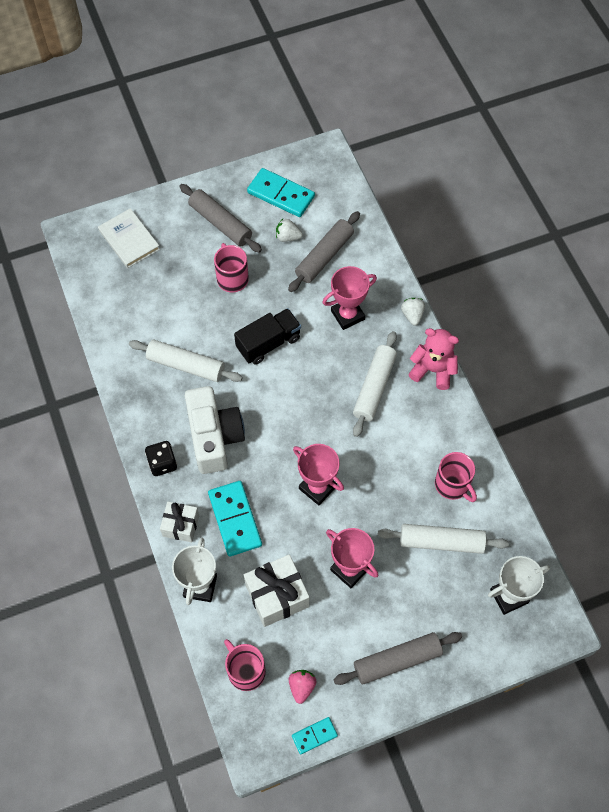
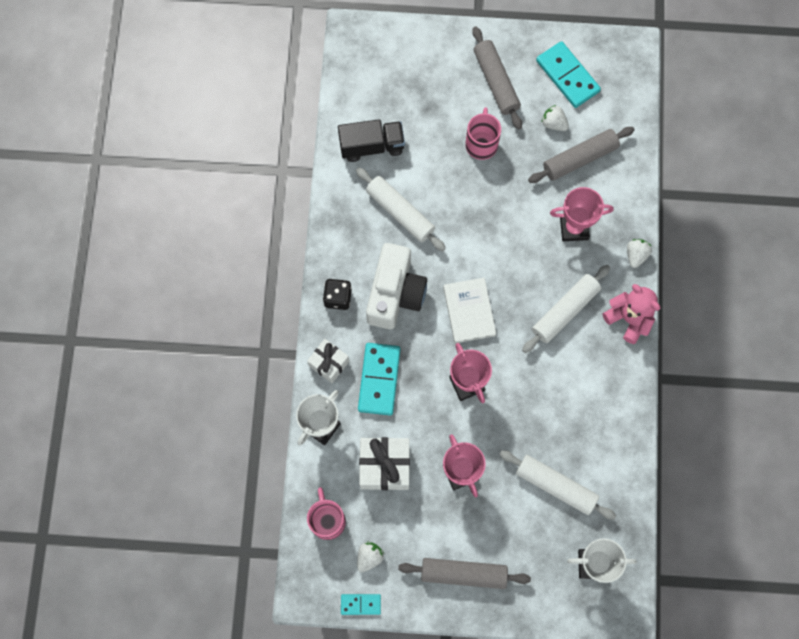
camera: 25 degrees right, 10 degrees up
white book [98,208,160,268] -> white book moved to [443,278,497,343]
black truck [234,308,301,365] -> black truck moved to [338,119,405,162]
pink strawberry [289,670,317,704] -> white strawberry [357,541,384,572]
pink mug [435,452,477,502] -> none

